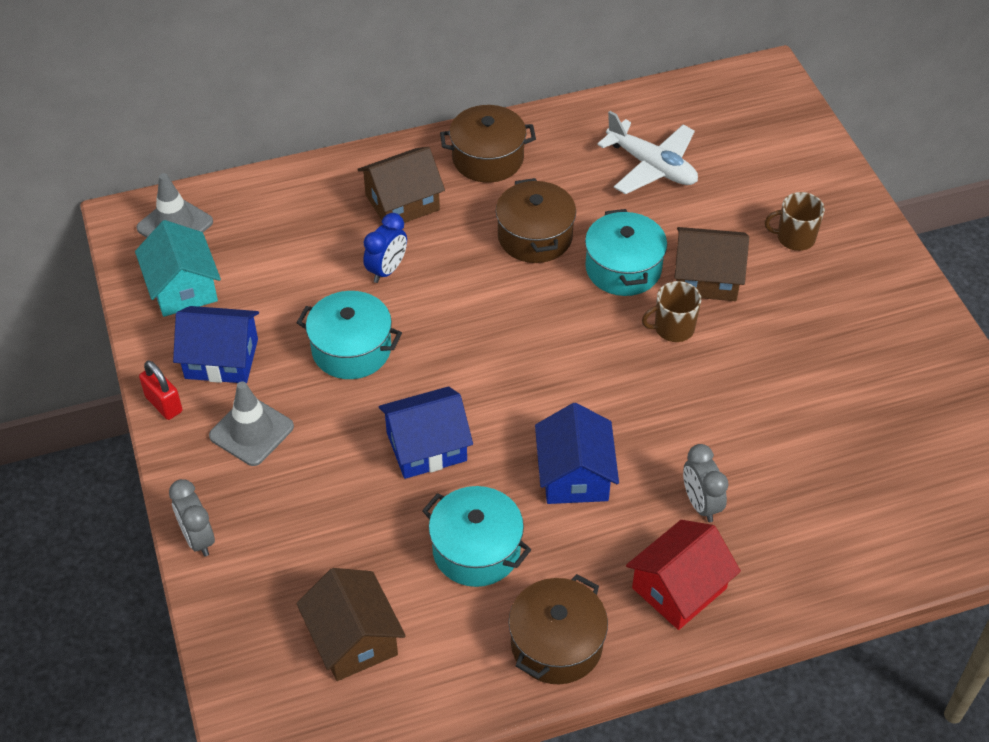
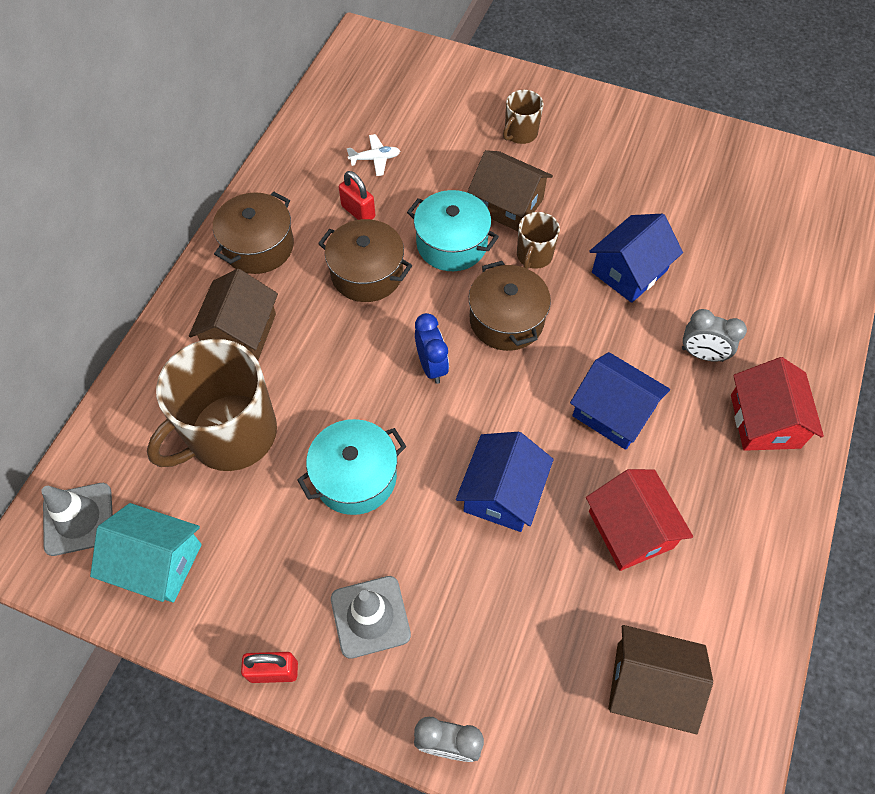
camera: 50 degrees left, 10 degrees up
blue house [173,306,259,384] -> blue house moved to [589,214,683,303]
blue clock [363,213,407,283] -> blue clock moved to [415,313,449,384]
turquoise pot [422,486,531,587] -> red house [586,469,693,571]
brown pot [509,574,608,684] -> brown pot moved to [469,261,551,351]
white plane [597,111,698,194] -> white plane [347,134,400,176], size x0.51
brown house [674,227,749,301] -> brown house turned 75 degrees clockwise [467,150,553,231]
none -> brown mug [147,339,277,471]
none -> red padlock [339,171,375,220]

